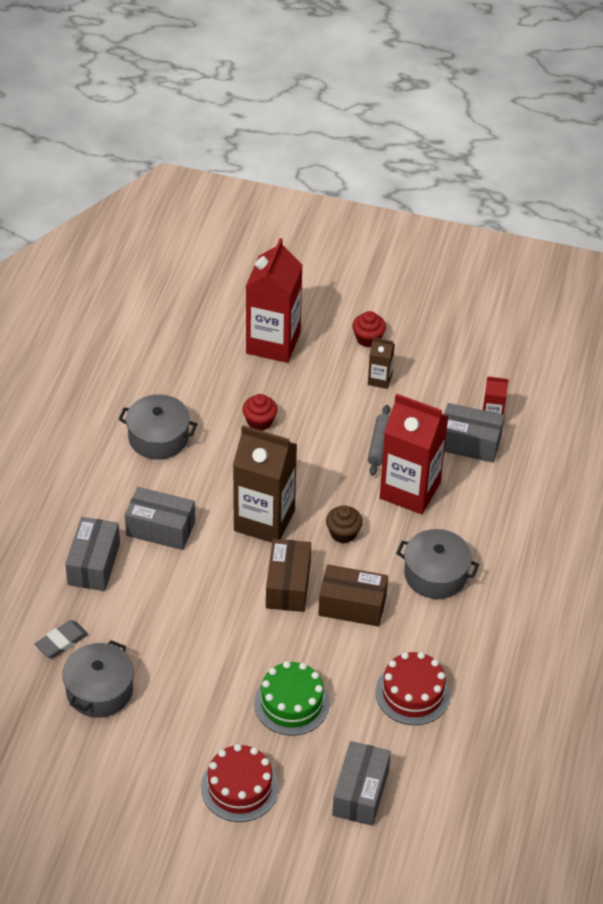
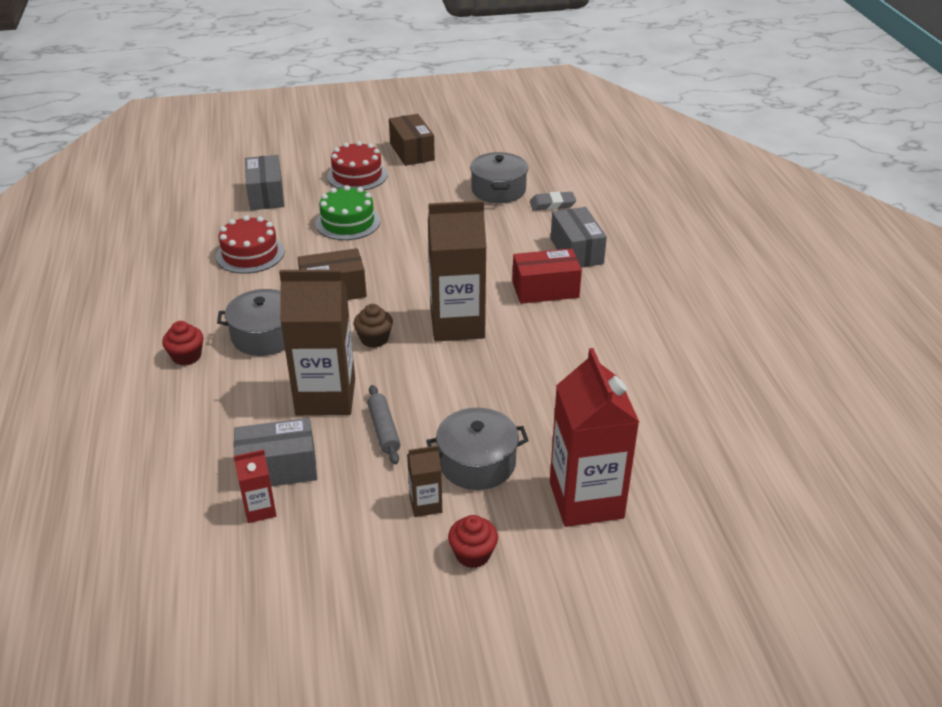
camera: 155 degrees right, 10 degrees down
grey eraser [34,620,88,658] -> grey eraser turned 60 degrees clockwise [530,192,576,210]
grey pot [119,394,197,460] -> grey pot moved to [426,408,529,490]
grey box [125,487,195,550] -> red box [512,248,582,304]
red cupcake [242,394,277,431] -> red cupcake moved to [162,321,203,366]
brown box [266,539,311,612] -> brown box moved to [389,114,435,166]
red carton [380,394,449,514] -> brown carton [279,269,355,416]

